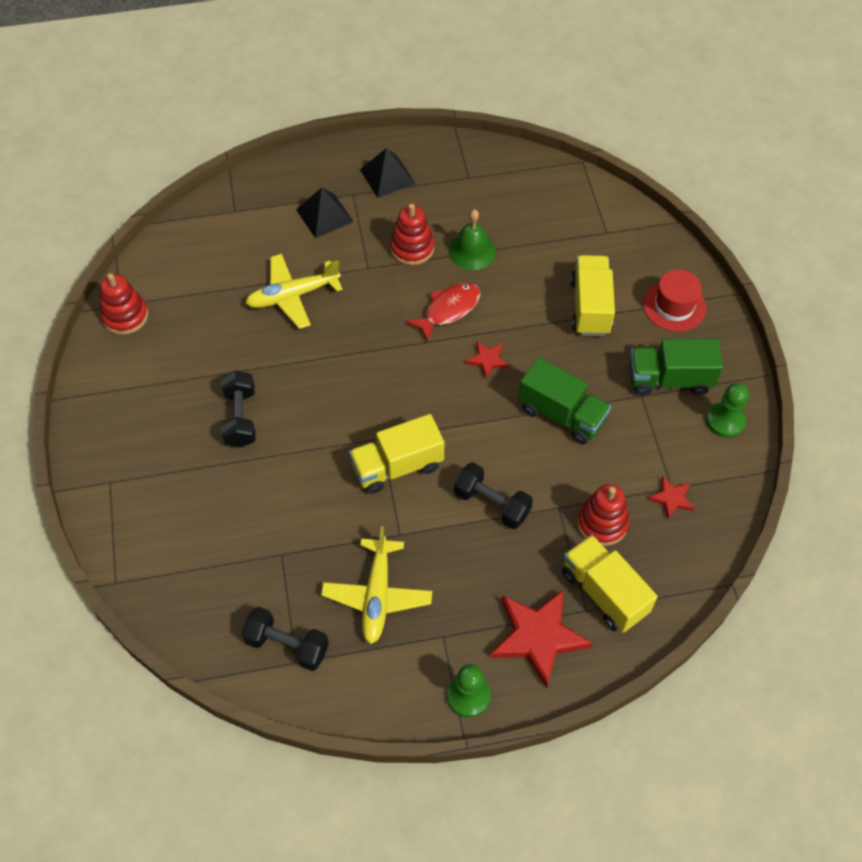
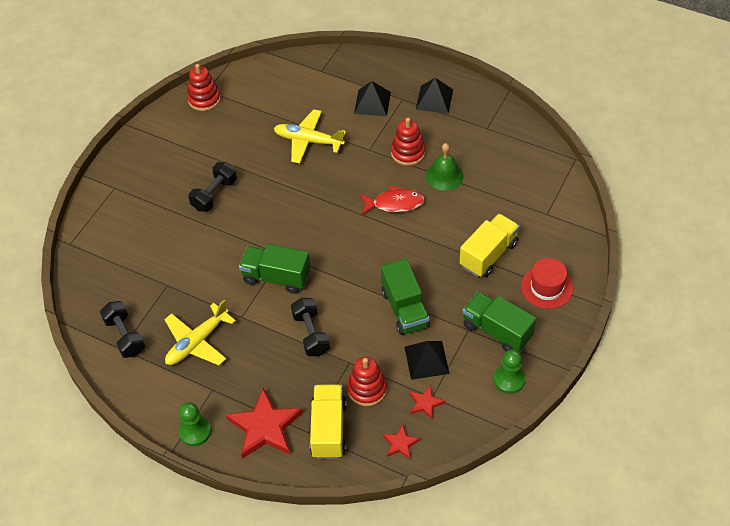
camera: 40 degrees right, 5 degrees down
yellow truck [349,414,444,494] -> green truck [239,244,311,294]
red star [466,341,509,379] -> red star moved to [383,425,420,459]
none -> black pyramid [404,341,450,380]

